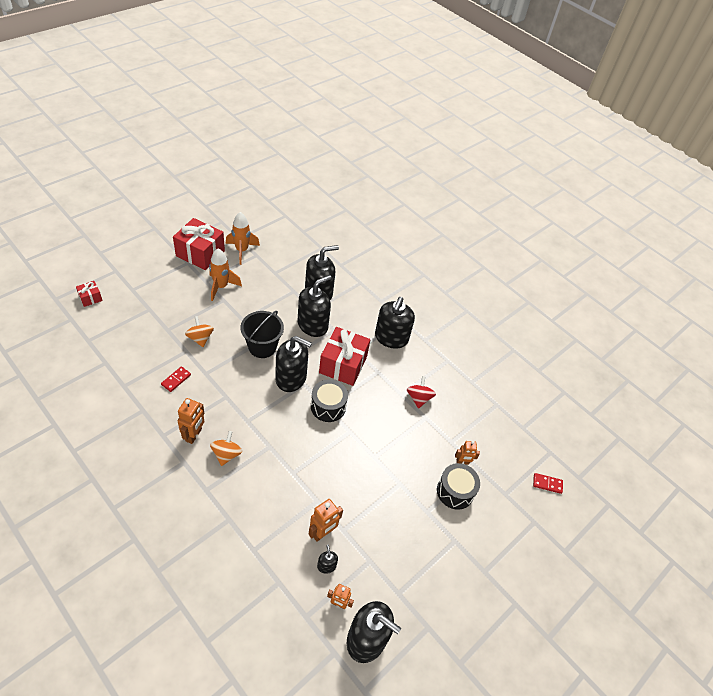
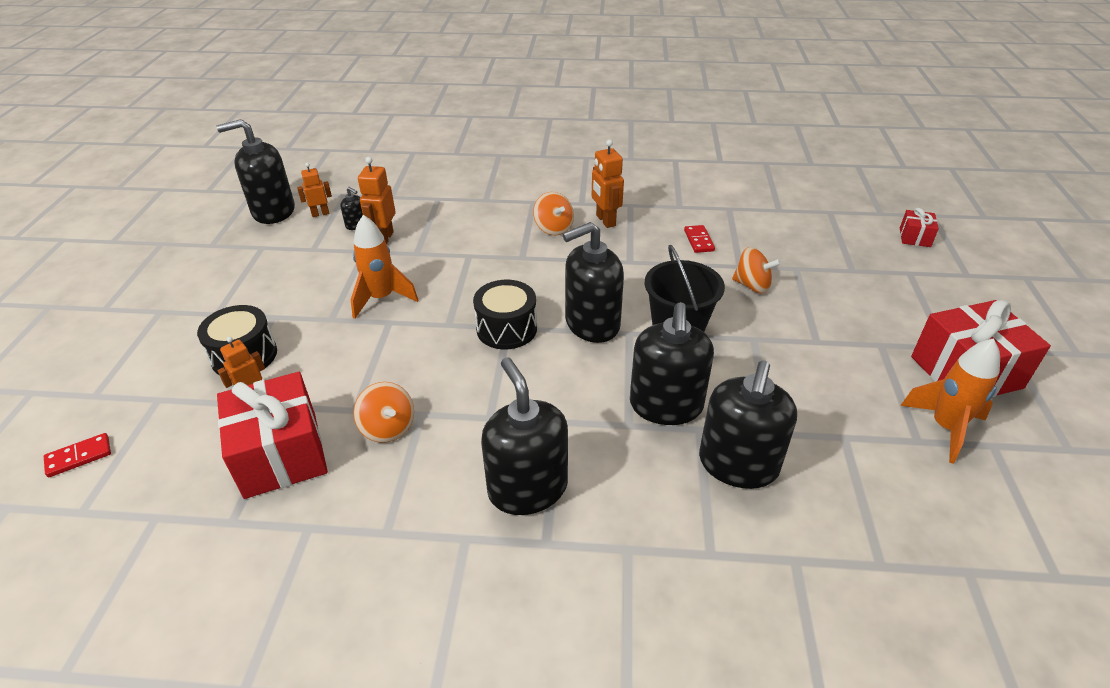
camera: 145 degrees right, 10 degrees down
orange rocket [209,249,242,301] -> orange rocket moved to [351,215,418,319]
red gift [319,327,370,386] -> red gift moved to [217,372,328,499]
red spinning top [407,376,436,409] -> orange spinning top [353,382,414,443]

